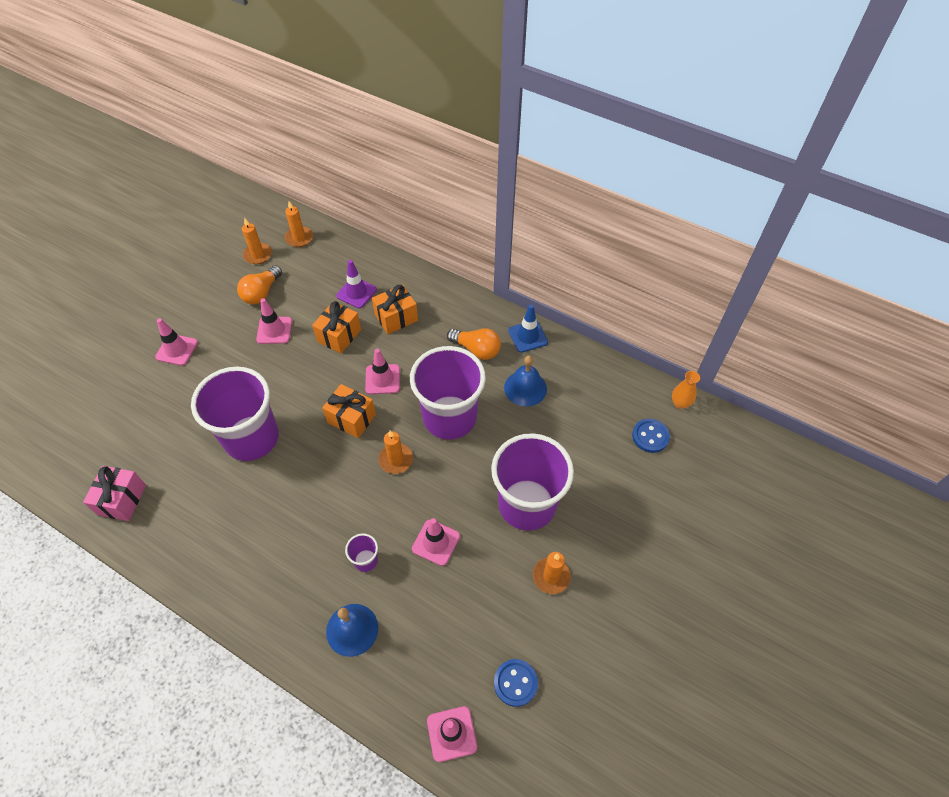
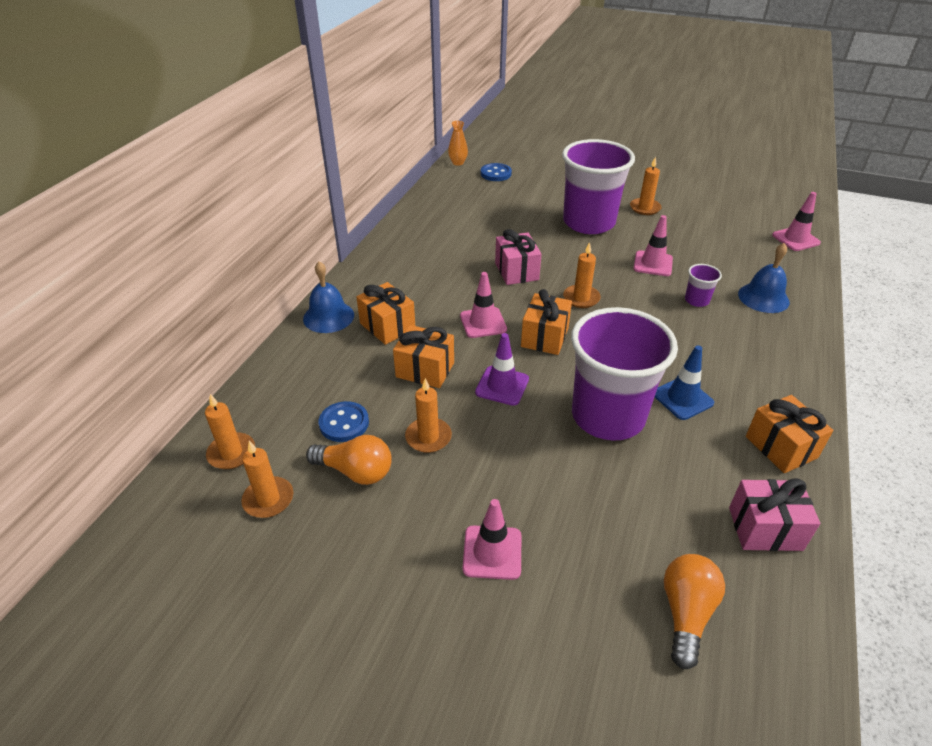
camera: 100 degrees left, 15 degrees down
pink traffic cone [256,298,292,344] -> orange candle [405,378,452,453]
purple traffic cone [337,260,377,308] -> purple traffic cone moved to [475,333,529,406]
purple cup [410,346,486,439] -> pink gift [495,229,542,285]
orange light bulb [447,328,501,360] -> orange light bulb moved to [664,554,725,669]
blue button [494,659,538,707] -> blue button moved to [319,401,369,442]
blue bell [504,356,547,407] -> blue bell moved to [303,261,354,333]
blue traffic cone [508,305,548,353] -> blue traffic cone moved to [655,345,714,420]
none -> orange gift [746,395,833,473]

